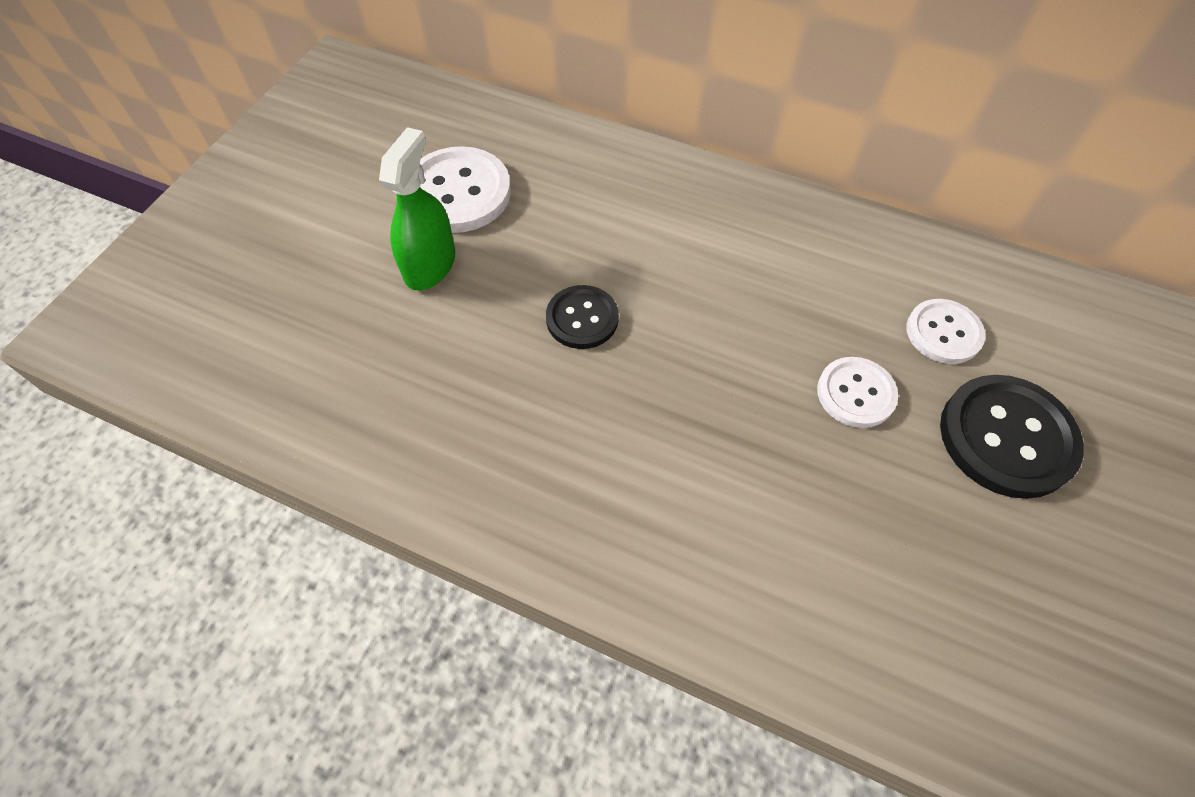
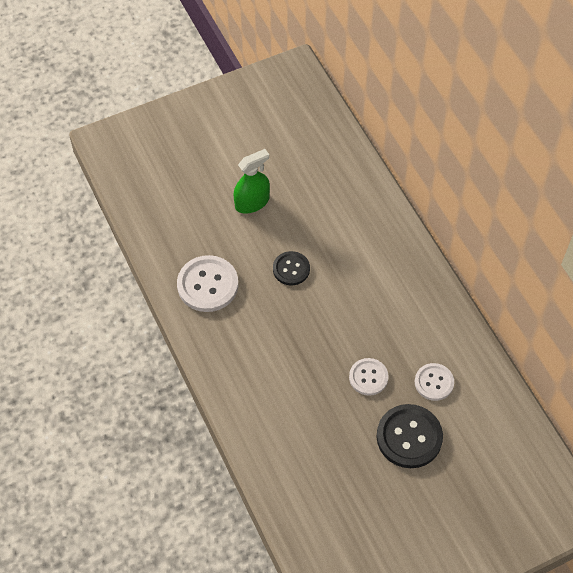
camera: 40 degrees right, 0 degrees up
white button [420,146,511,233] -> white button moved to [177,255,238,312]

